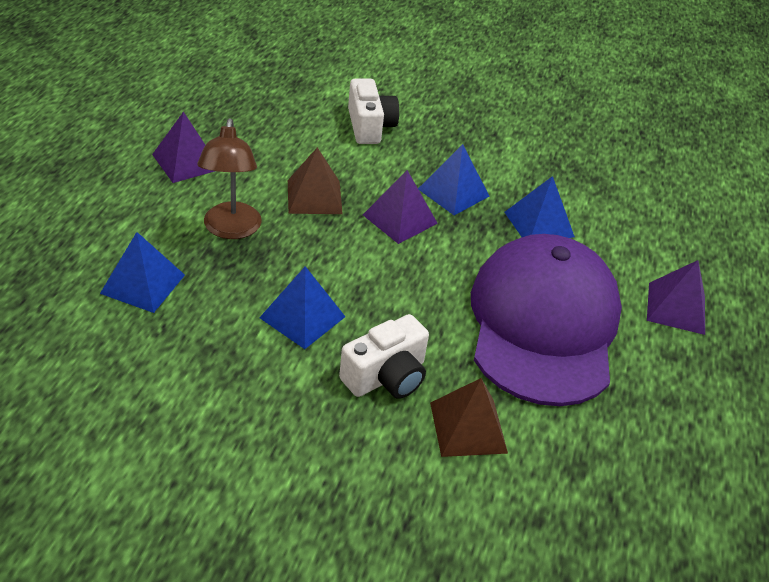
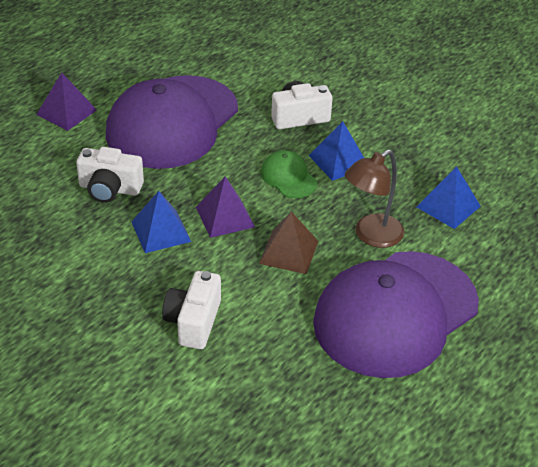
camera: 155 degrees left, 0 degrees up
purple pyramid [152,112,215,183] -> purple cap [313,251,479,378]
brown lamp [197,118,262,239] -> brown lamp turned 150 degrees counterclockwise [345,150,404,248]
brown pyramid [430,378,508,457] -> none
blue pyramid [504,176,575,238] -> white camera [76,147,144,203]
none -> green cap [261,150,317,198]

